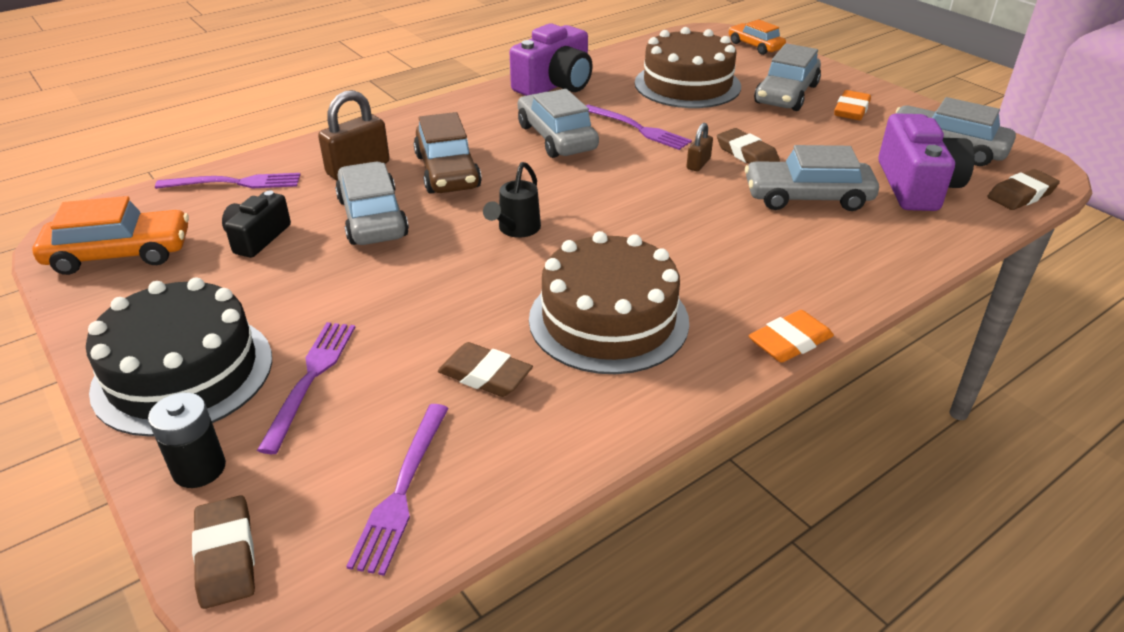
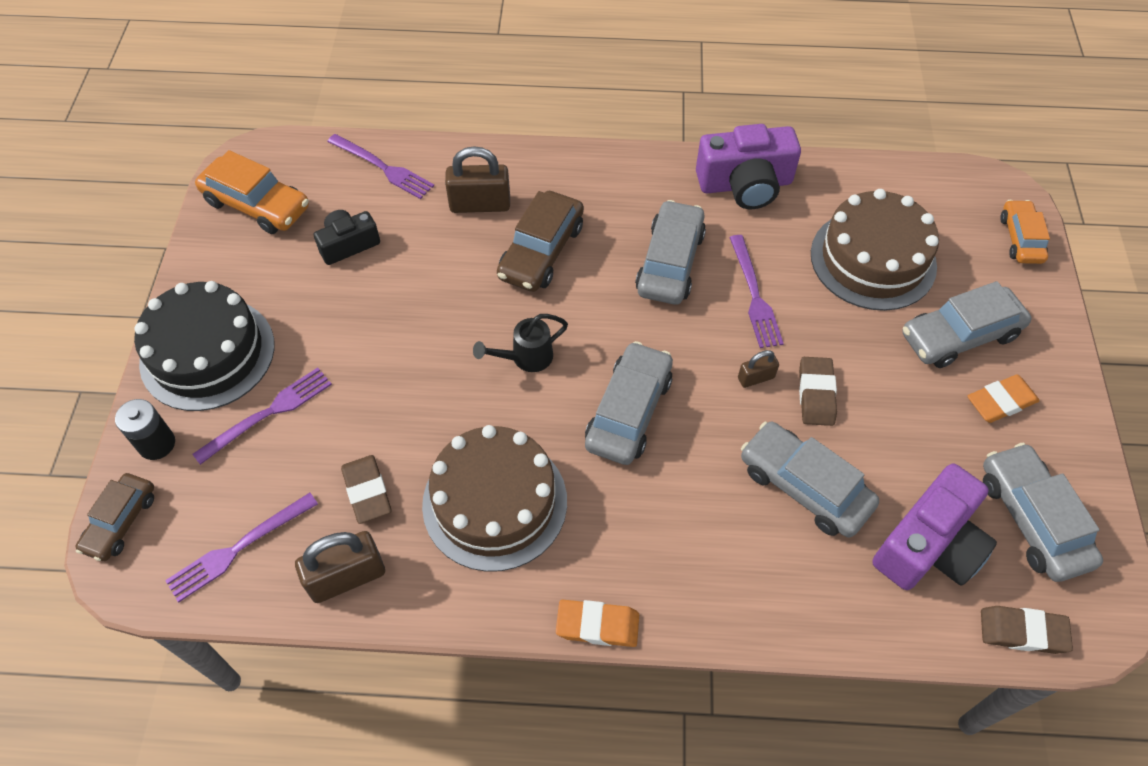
camera: 40 degrees right, 20 degrees up
brown eraser [192,495,255,609] -> brown car [75,473,154,561]
grey car [335,162,409,245] -> grey car moved to [585,341,673,465]
none -> brown padlock [295,531,385,603]

